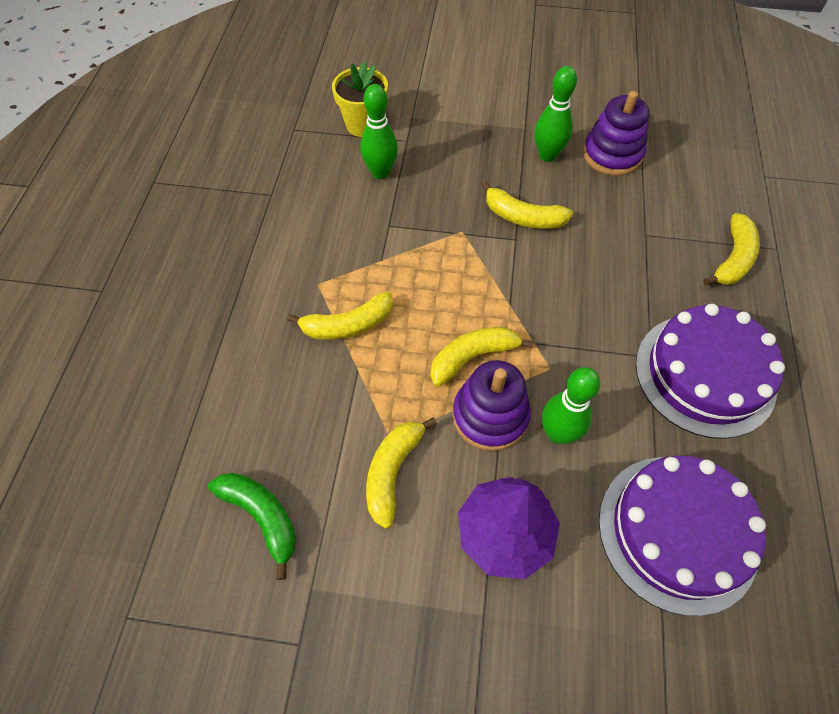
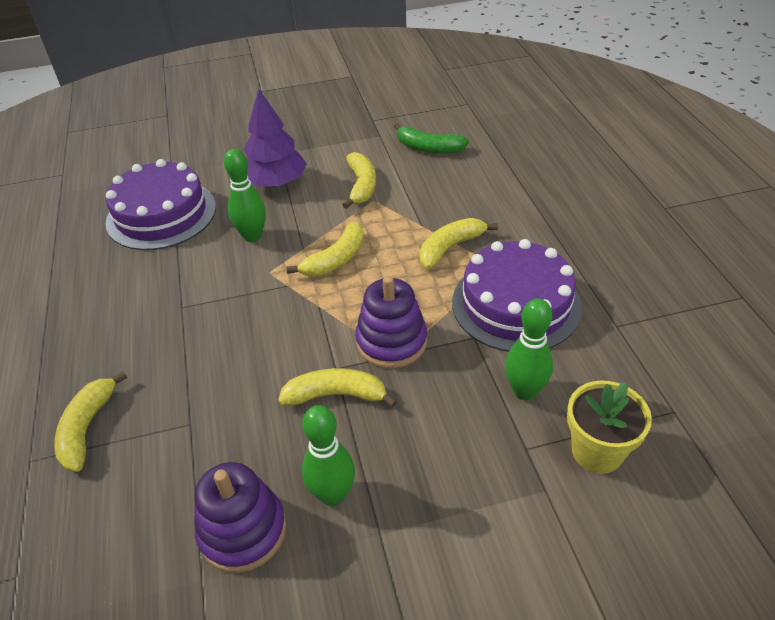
camera: 160 degrees right, 15 degrees down
purple stacking toy [452,360,531,451] -> purple stacking toy moved to [355,276,427,368]
purple cake [636,304,785,439] -> purple cake moved to [452,239,582,352]

